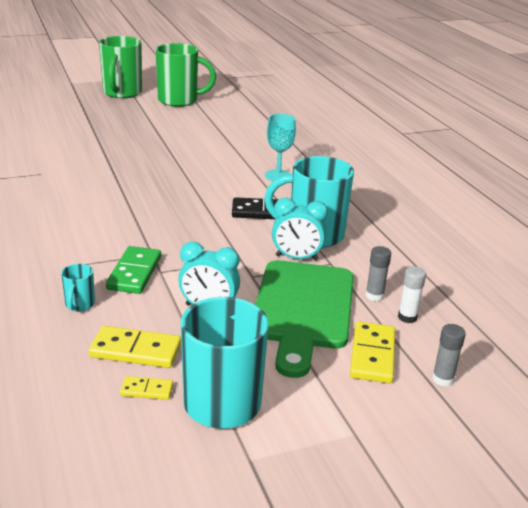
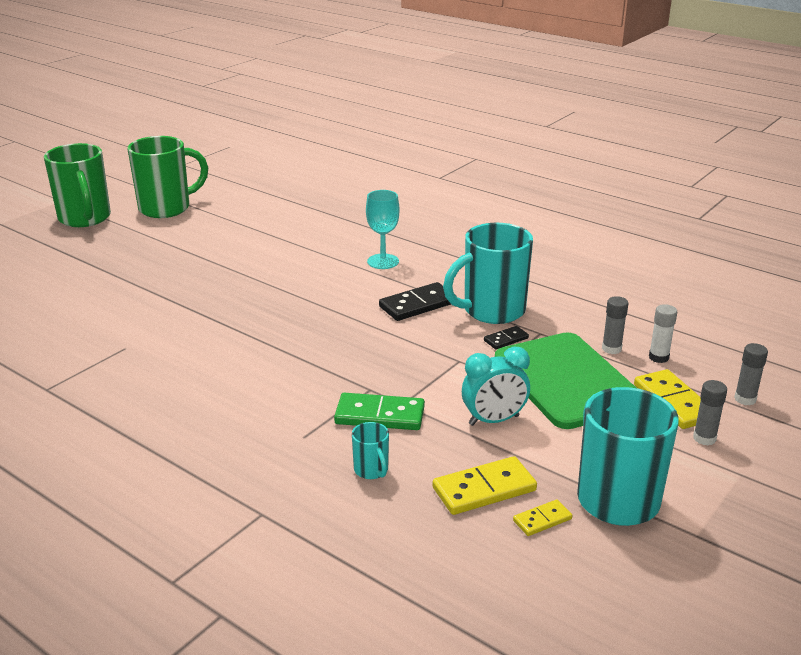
camera: 30 degrees left, 0 degrees up
green domino [106,246,161,294] -> green domino turned 60 degrees counterclockwise [334,393,425,430]
turquoise clock [272,198,328,261] -> black domino [484,326,529,349]
none -> grey glue stick [693,380,727,446]

